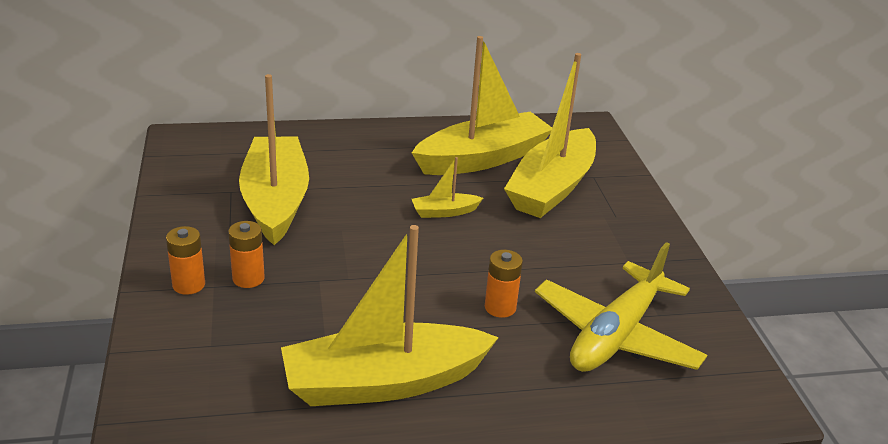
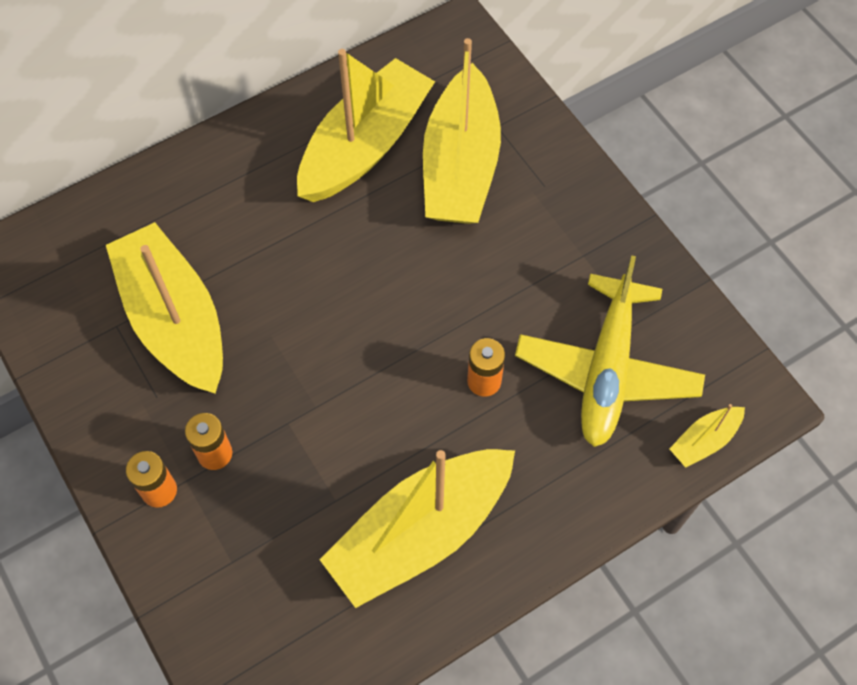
camera: 20 degrees left, 30 degrees up
yellow boat [412,157,483,218] -> yellow boat moved to [669,404,745,468]

